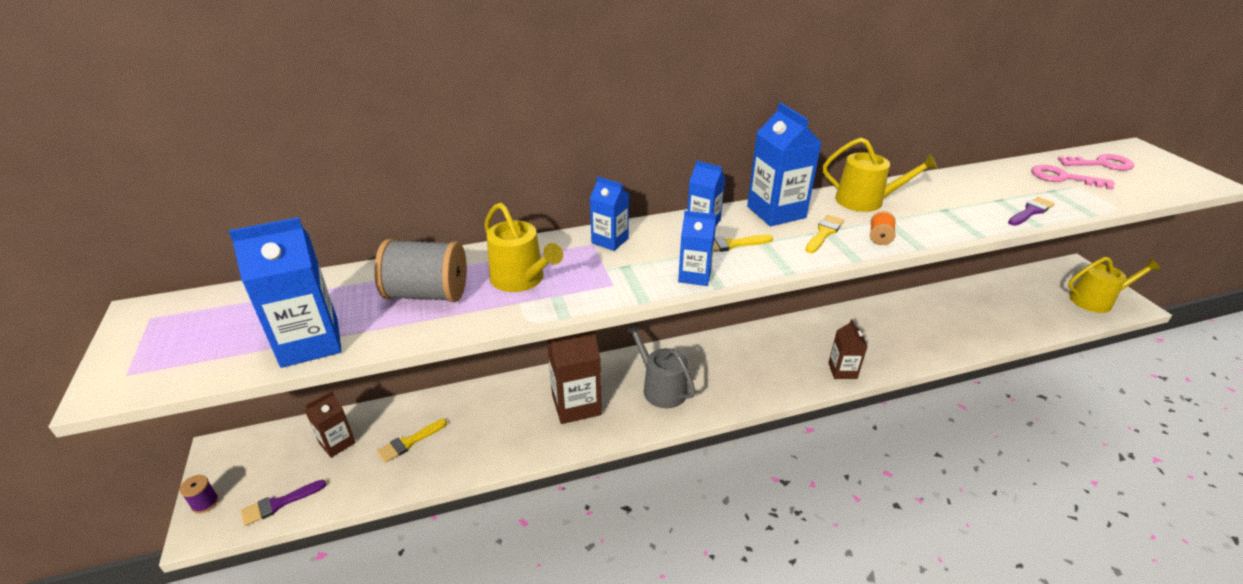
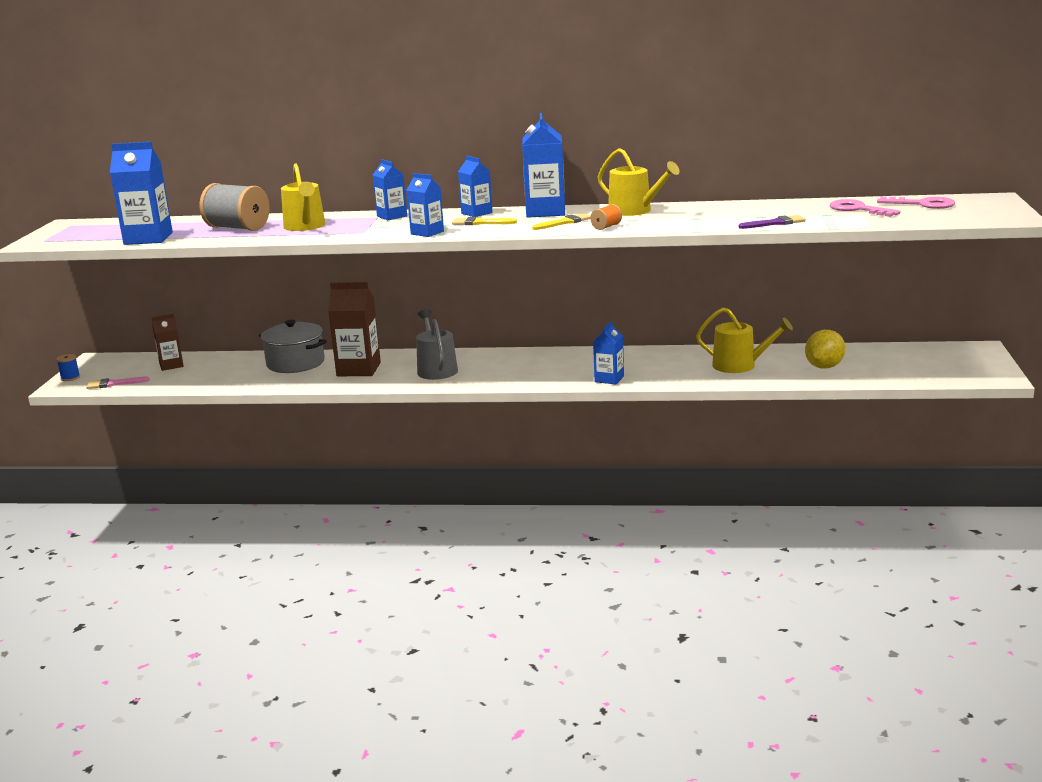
camera: 25 degrees right, 15 degrees down
purple spool [180,475,219,513] -> blue spool [56,354,80,381]
purple brush [241,480,327,526] -> pink brush [86,376,150,389]
yellow brush [377,419,447,463] -> none
brown carton [828,319,868,379] -> blue carton [593,321,624,385]
yellow watering can [1068,257,1161,313] -> yellow watering can moved to [696,307,793,373]
none -> grey pot [259,320,327,373]
none -> yellow lemon [805,330,845,369]

